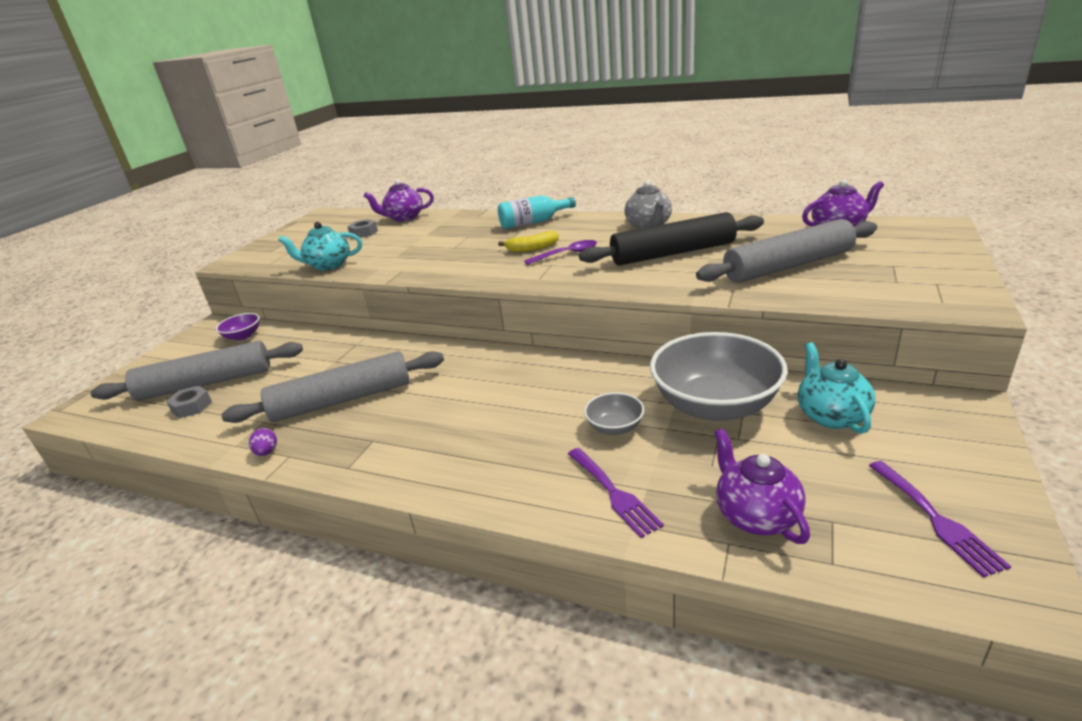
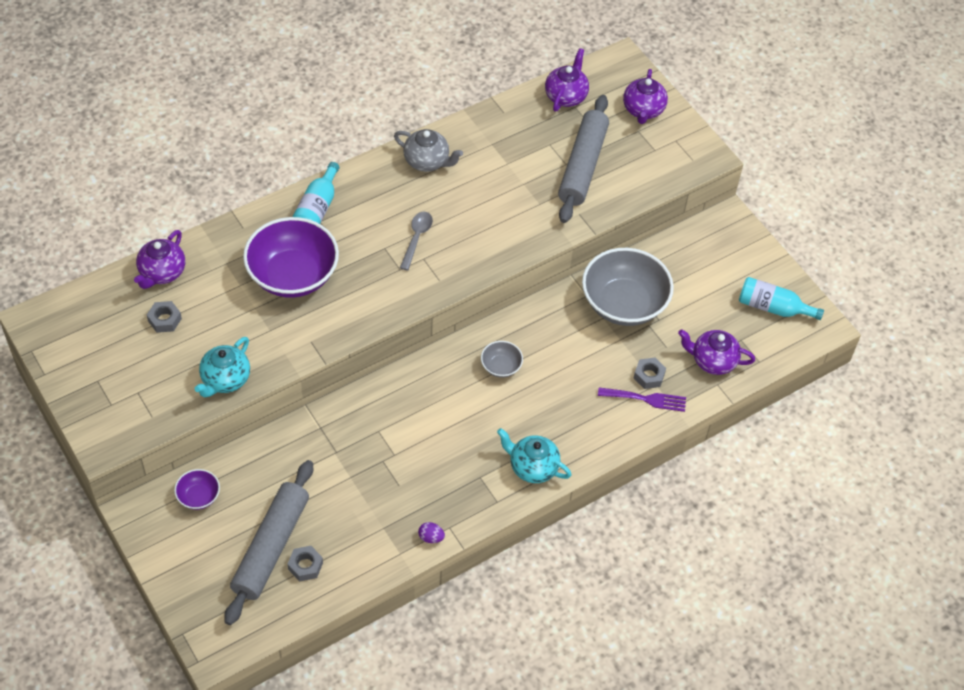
camera: 60 degrees left, 25 degrees up
grey rolling pin [221,351,444,423] -> none
yellow banana [498,231,559,252] -> none
purple spoon [524,240,597,265] -> grey spoon [400,212,433,270]
black rolling pin [579,212,764,266] -> none
grey bowl [584,392,644,435] -> grey bowl moved to [481,341,523,378]
turquoise teapot [798,342,875,434] -> turquoise teapot moved to [497,428,571,483]
purple fork [869,461,1011,577] -> turquoise bottle [739,277,824,320]
none -> purple bowl [243,217,339,298]
none -> purple teapot [623,69,668,124]
none -> grey nut [634,358,666,389]

